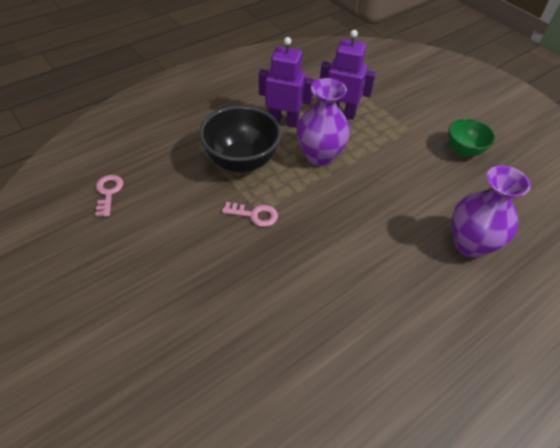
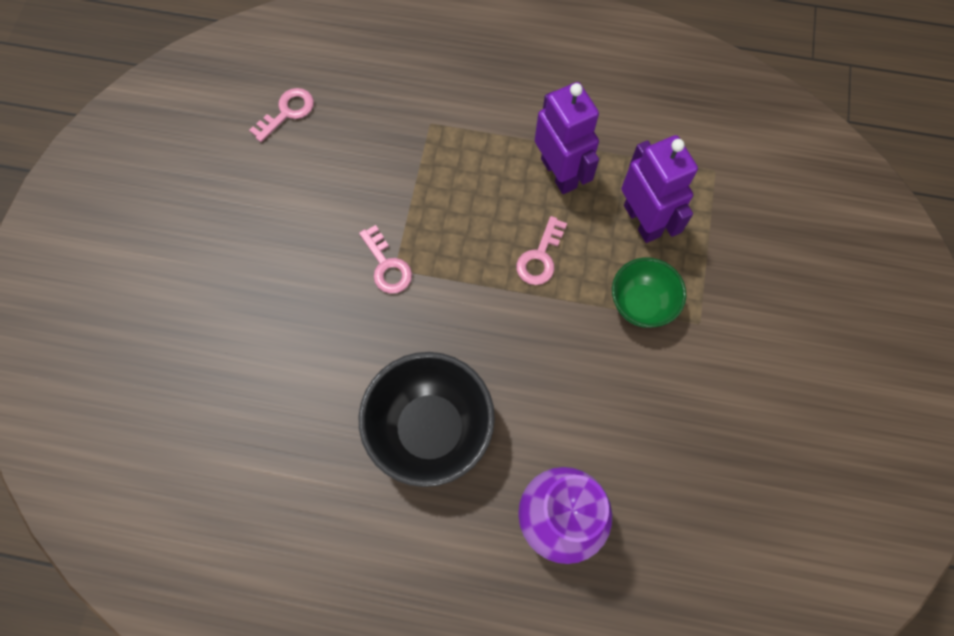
camera: 50 degrees right, 20 degrees up
black bowl [199,105,282,173] -> black bowl moved to [359,352,495,487]
purple vase [297,78,350,166] -> pink key [516,216,567,285]
green bowl [449,119,495,157] -> green bowl moved to [612,257,686,328]

